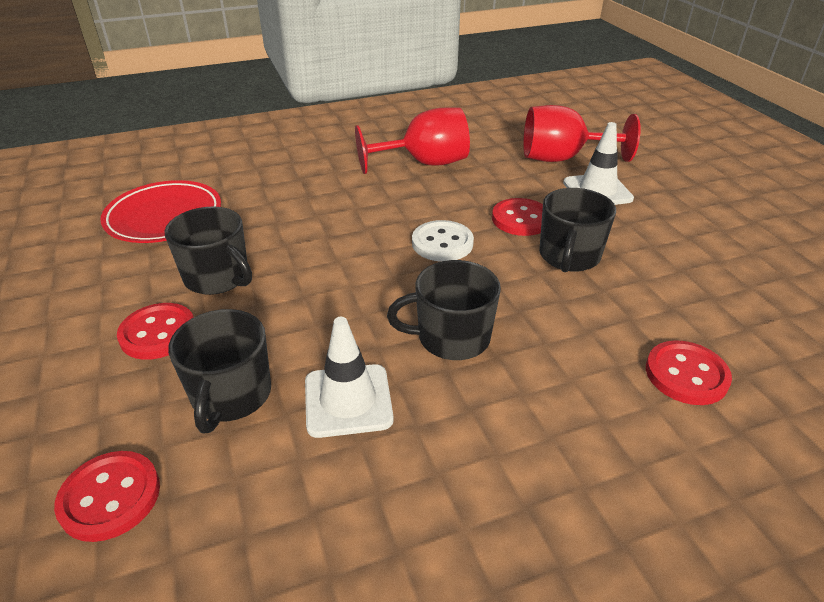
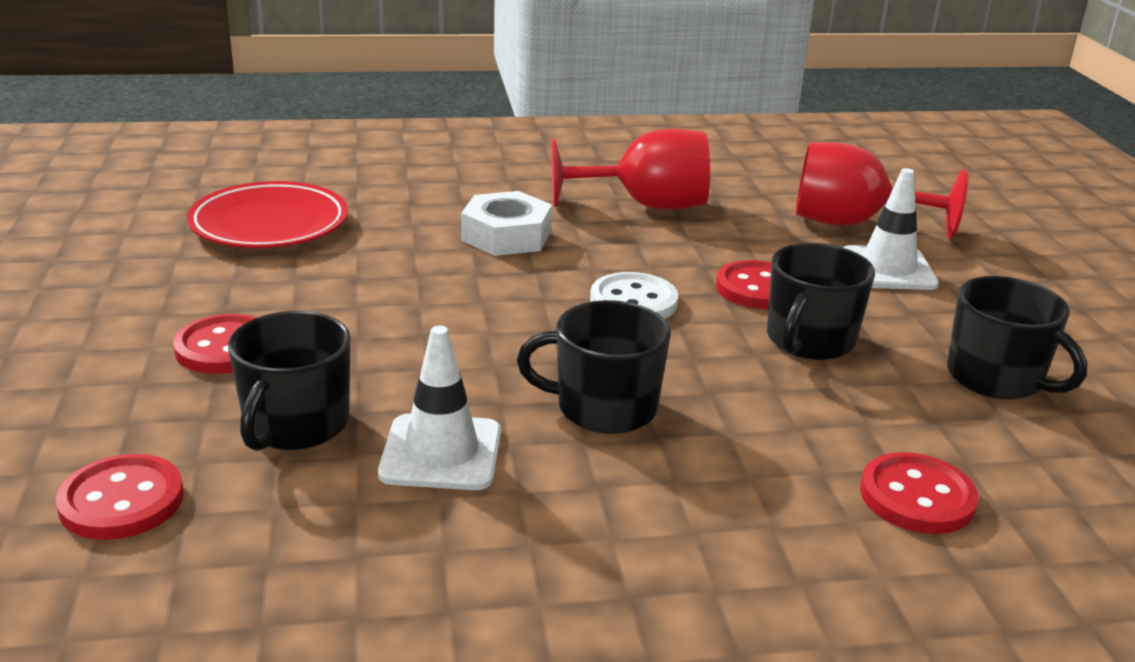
camera: 10 degrees right, 10 degrees down
black mug [165,207,252,295] -> black mug moved to [947,276,1087,400]
none -> white nut [461,191,552,256]

